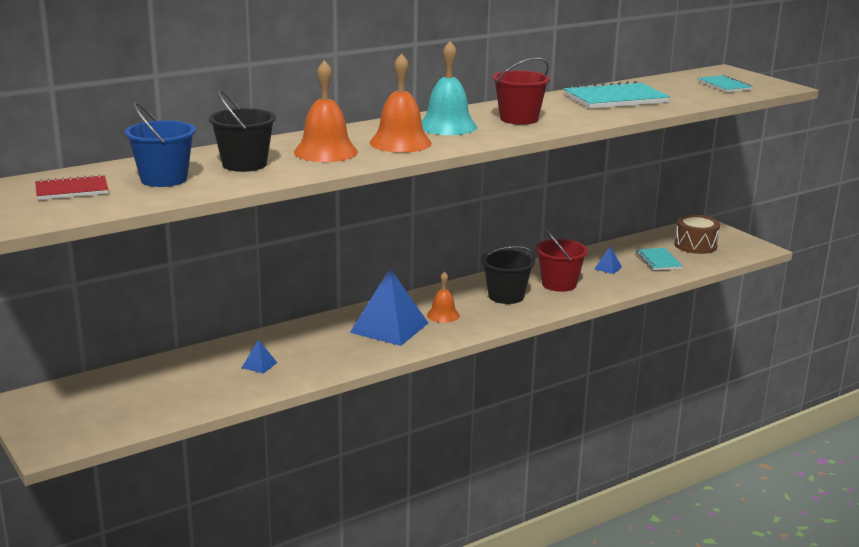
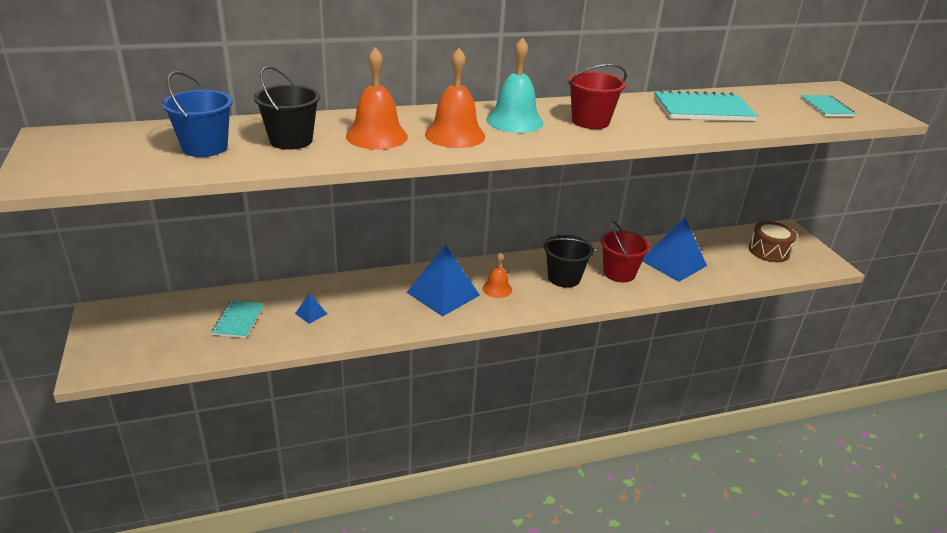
camera: 15 degrees right, 10 degrees up
red notebook [35,174,108,200] -> none
blue pyramid [594,247,622,274] -> blue pyramid [642,217,707,282], size x2.41
turquoise notebook [636,248,682,271] -> turquoise notebook moved to [211,300,264,338]

